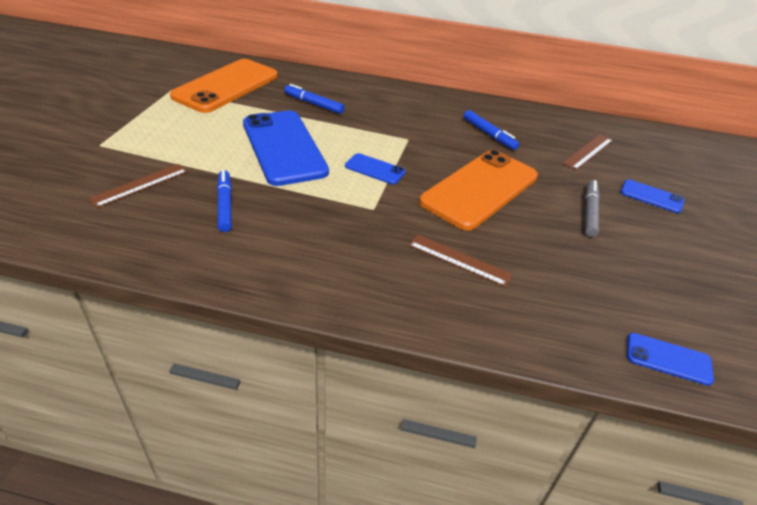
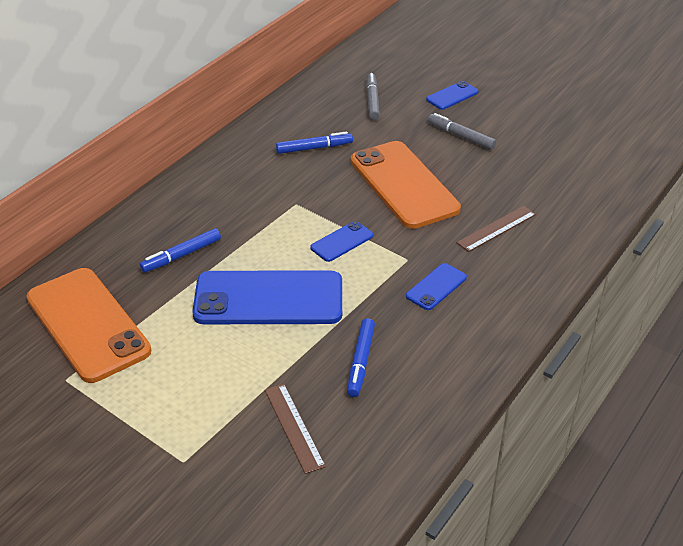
camera: 65 degrees left, 0 degrees up
blue marker [217,170,232,232] -> blue marker turned 90 degrees counterclockwise [347,318,375,397]
brown ruler [562,135,613,170] -> grey marker [366,73,380,120]
blue phone [627,333,714,386] -> blue phone moved to [406,263,467,310]

